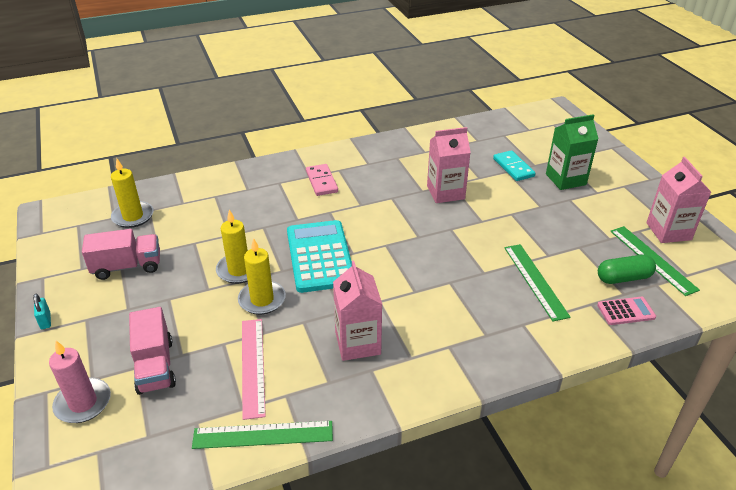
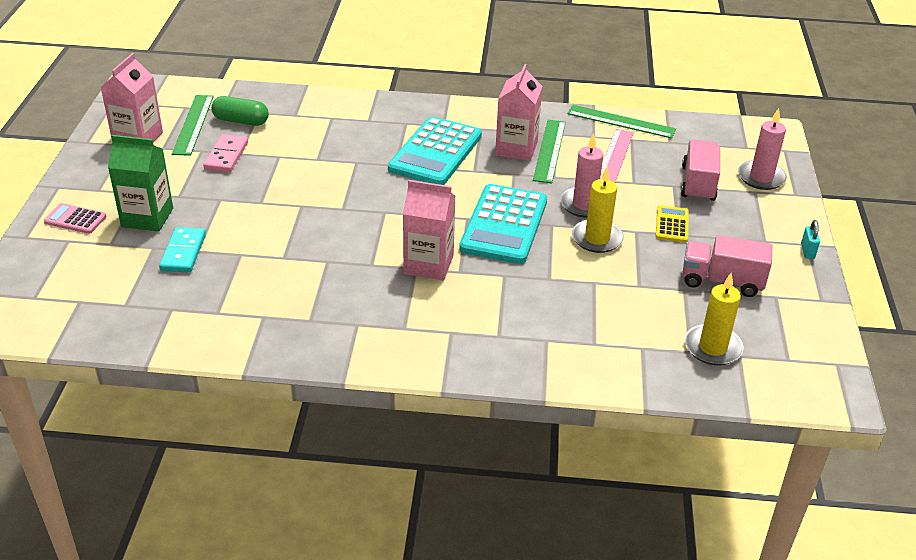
camera: 155 degrees left, 0 degrees up
yellow candle [238,238,286,315] -> pink candle [560,133,603,218]
pink domino [306,164,338,196] -> pink domino moved to [203,134,248,172]
pink carton [427,127,471,203] -> pink carton moved to [403,180,455,281]
green ruler [504,244,571,321] -> green ruler moved to [533,120,566,183]
pink calculator [597,297,656,325] -> pink calculator moved to [44,203,107,234]
none -> turquoise calculator [388,117,482,185]
none -> yellow calculator [655,205,689,243]

